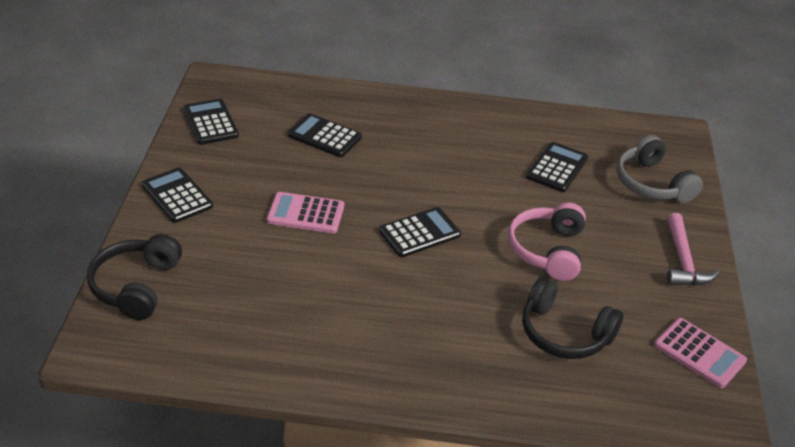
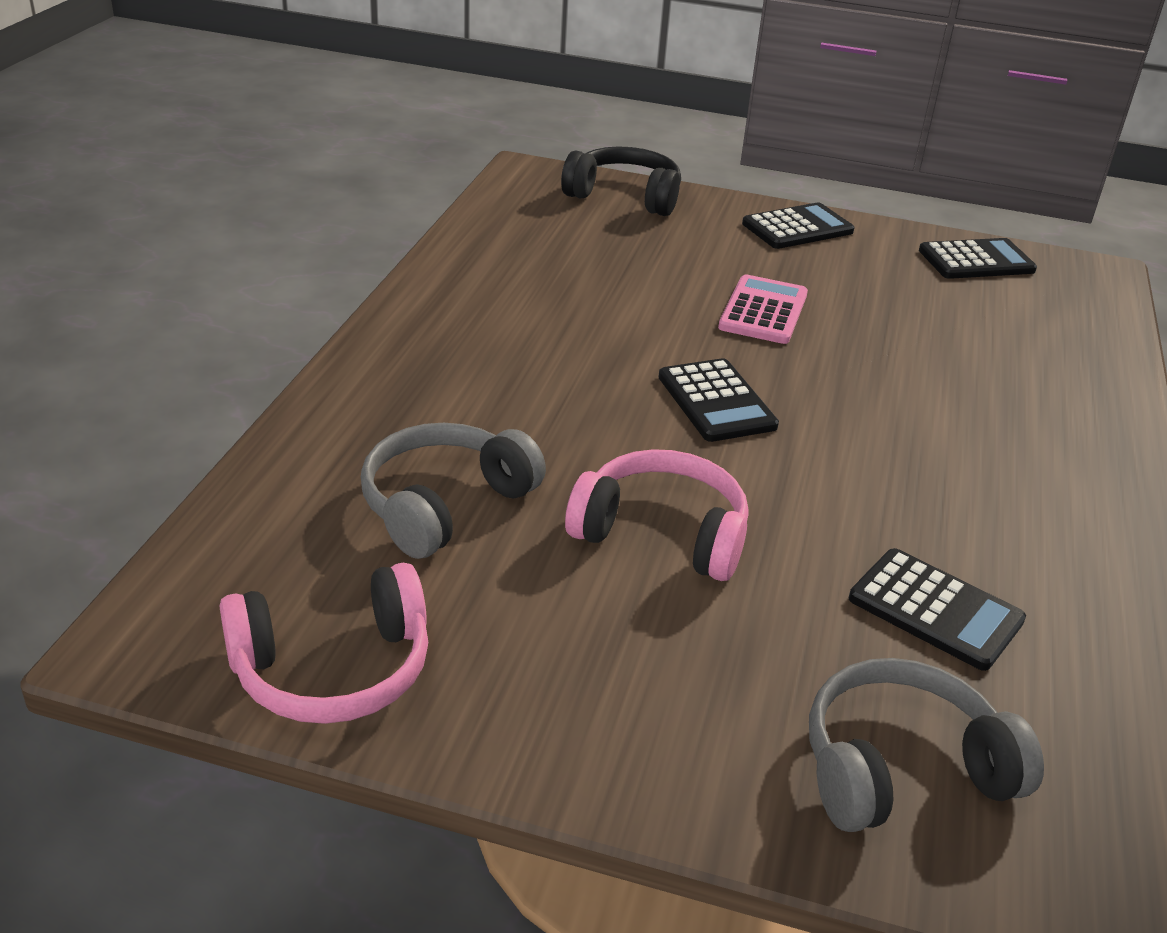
camera: 100 degrees right, 5 degrees down
black calculator [288,113,362,157] -> none
black headphones [522,277,623,359] -> grey headphones [361,423,546,559]
pink calculator [654,318,747,388] -> pink headphones [219,563,428,724]
pink hammer [667,213,720,286] -> none

